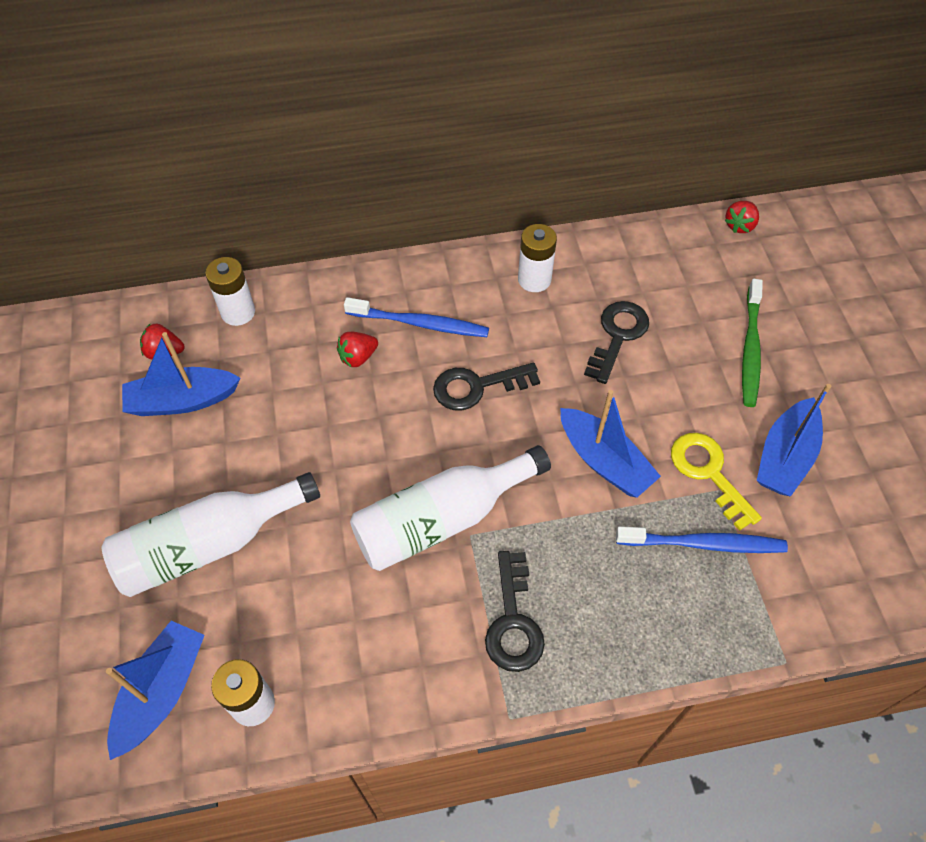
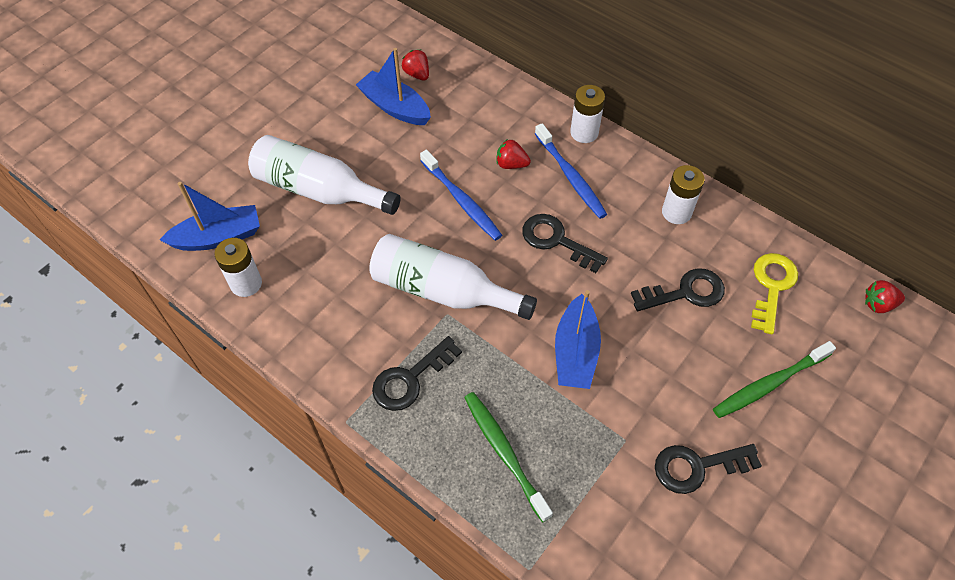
camera: 50 degrees right, 0 degrees up
white battery [205,257,255,326] -> white battery moved to [570,85,605,143]
blue toothbrush [616,526,788,553] -> blue toothbrush moved to [420,150,502,241]
yellow key [671,433,762,531] -> yellow key moved to [751,253,798,335]
blue boat [757,384,831,497] -> black key [655,444,762,494]
none -> green toothbrush [464,392,553,522]

